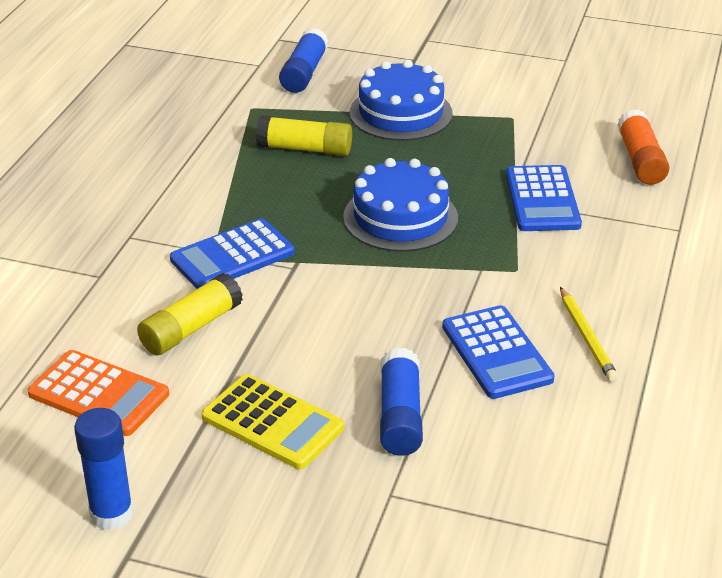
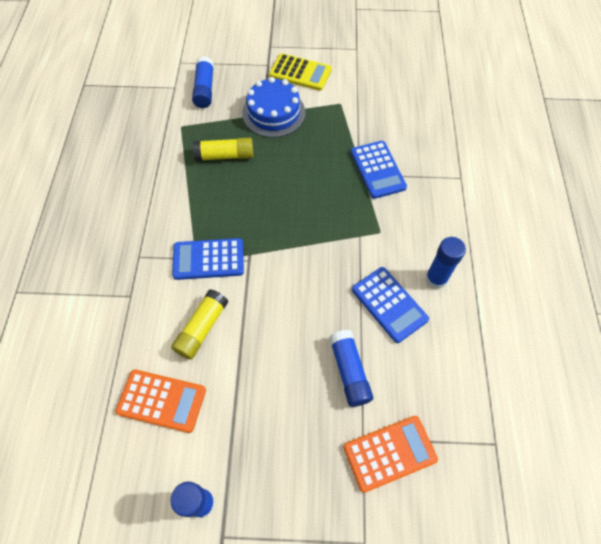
camera: 15 degrees left, 25 degrees up
blue calculator [170,219,295,289] -> blue calculator turned 45 degrees clockwise [172,238,244,280]
yellow calculator [201,374,344,469] -> yellow calculator moved to [269,53,332,91]
blue cake [343,158,458,252] -> none
yellow pencil [560,287,619,382] -> blue glue stick [425,237,466,289]
orange glue stick [617,109,670,185] -> none
none -> orange calculator [343,416,438,493]

